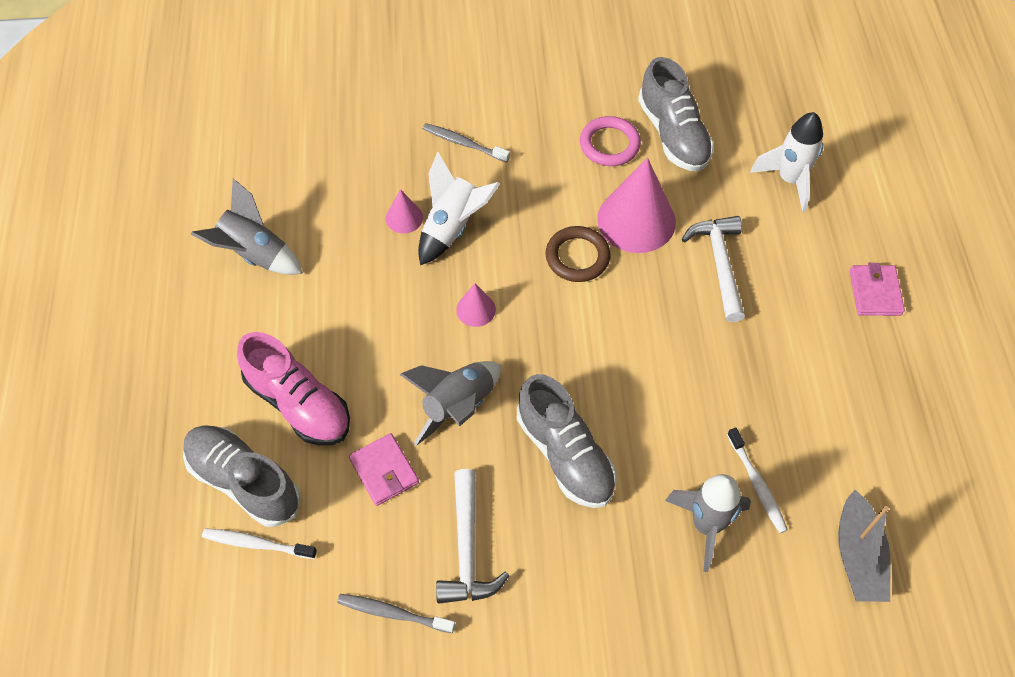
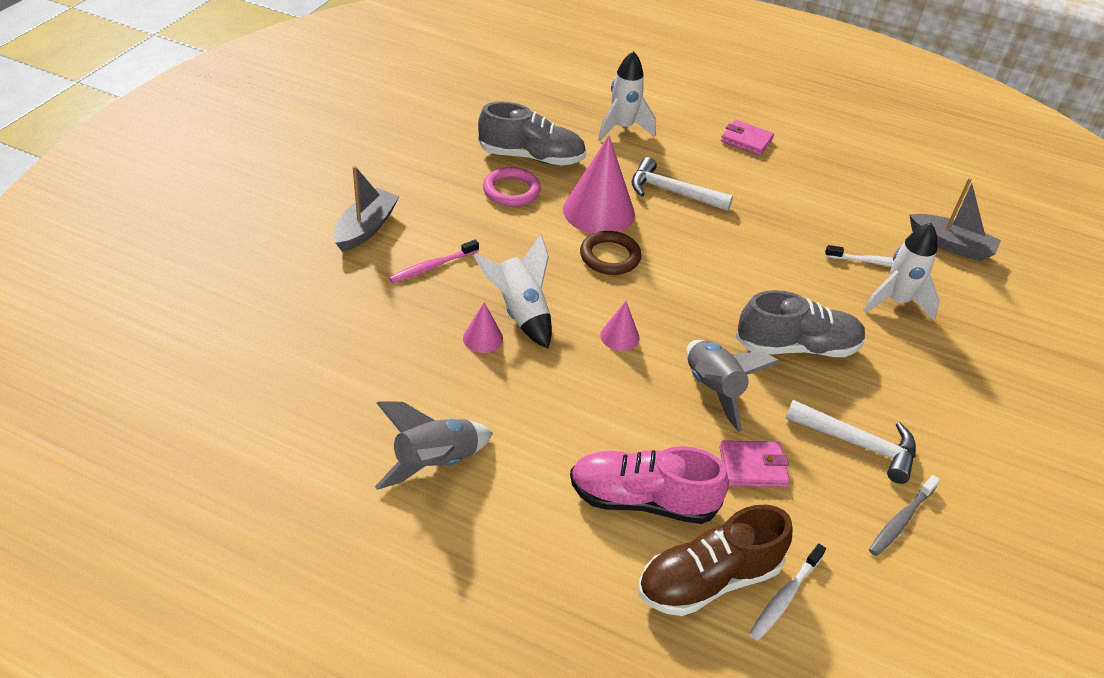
camera: 65 degrees left, 15 degrees down
grey shoe [183,425,301,527] -> brown shoe [638,505,793,616]
pink shoe [237,332,350,445] -> pink shoe turned 150 degrees counterclockwise [570,446,729,524]
grey toothbrush [423,123,510,163] -> pink toothbrush [389,240,479,283]
grey rocket [665,474,751,572] -> white rocket [863,223,940,321]
none -> grey boat [333,166,399,252]

